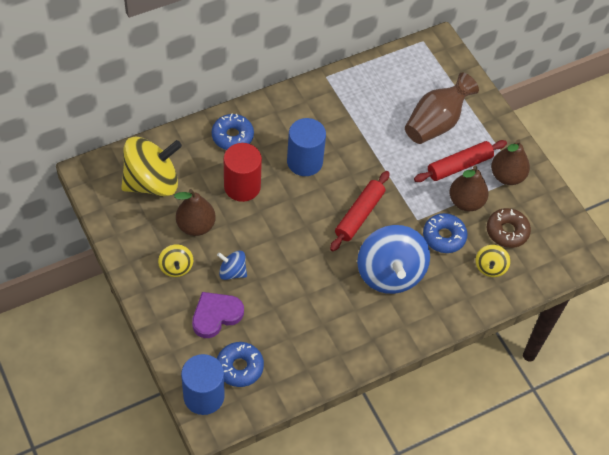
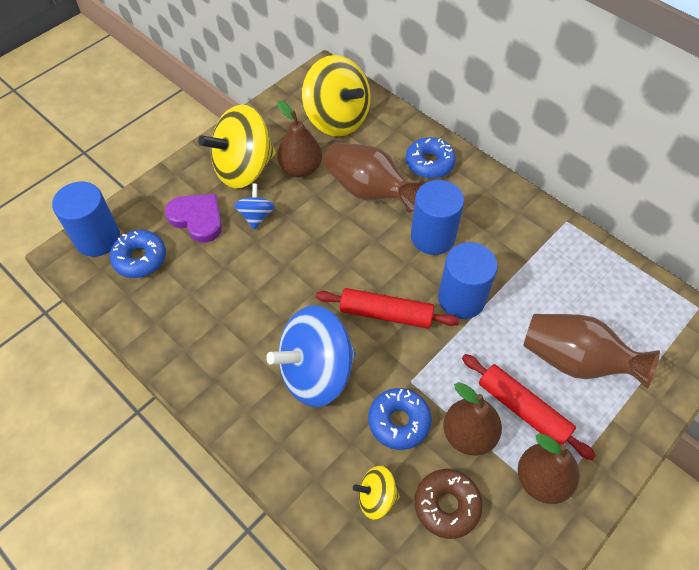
camera: 75 degrees right, 0 degrees up
yellow spinning top [158,244,193,277] -> yellow spinning top [198,105,276,189], size x2.10
red cylinder [224,143,262,202] -> brown vase [323,142,425,213]
none -> blue cylinder [438,242,498,319]

